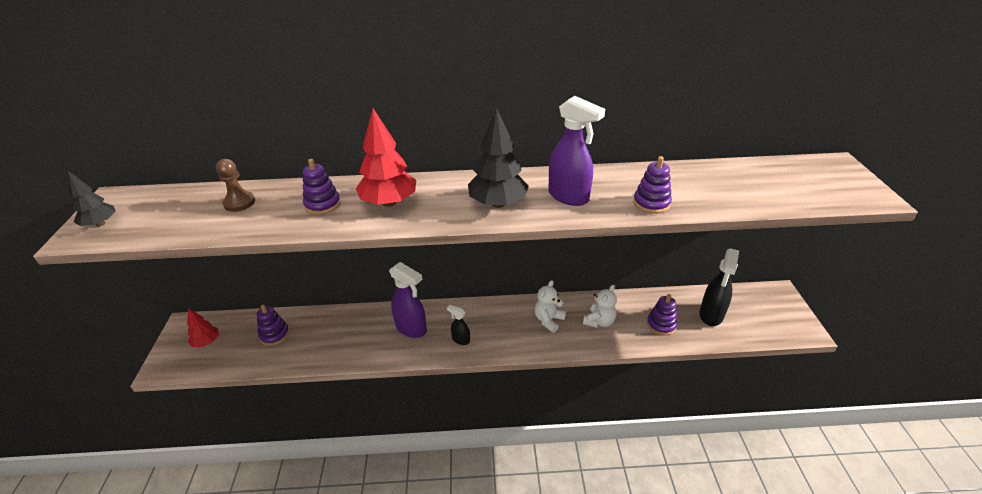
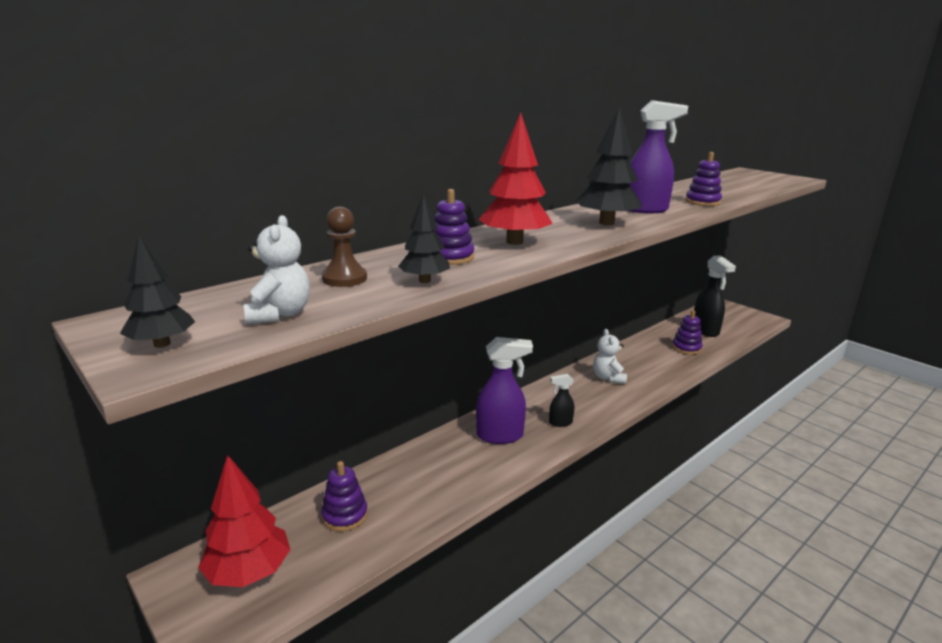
camera: 40 degrees left, 15 degrees down
red tree [187,308,219,347] -> red tree [198,454,290,587], size x1.70
white teddy bear [583,285,617,328] -> white teddy bear moved to [244,215,310,325]
none -> black tree [398,194,450,283]

